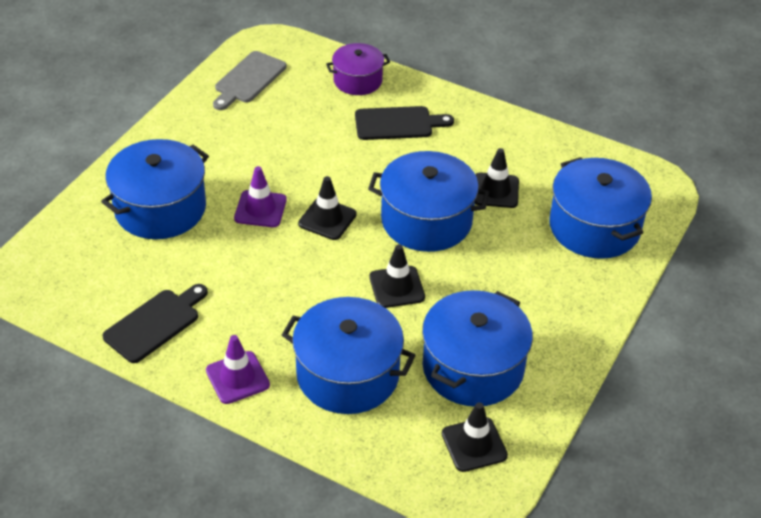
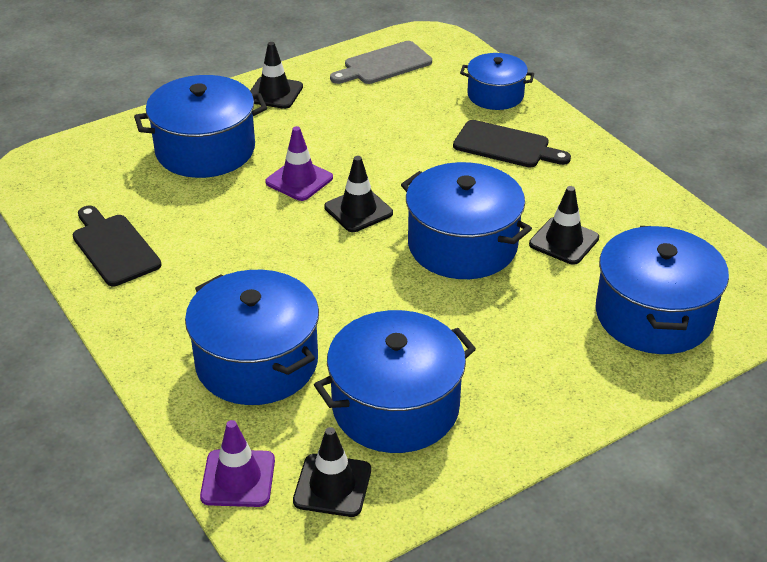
camera: 30 degrees right, 5 degrees down
black cutting board [102,284,208,363] -> black cutting board turned 105 degrees counterclockwise [73,206,162,286]
purple traffic cone [206,335,270,404] -> purple traffic cone moved to [200,420,275,507]
purple pot [326,43,390,95] -> blue pot [460,53,534,110]
black traffic cone [370,244,425,308] -> black traffic cone moved to [250,42,303,109]

